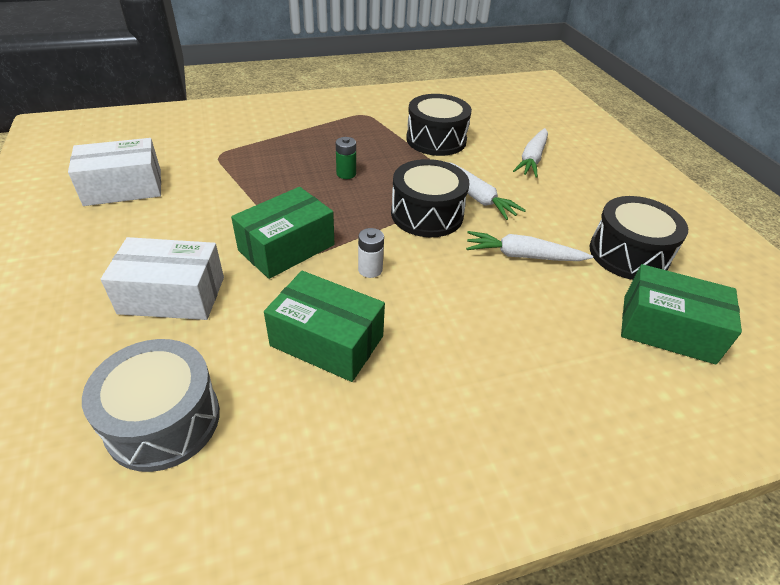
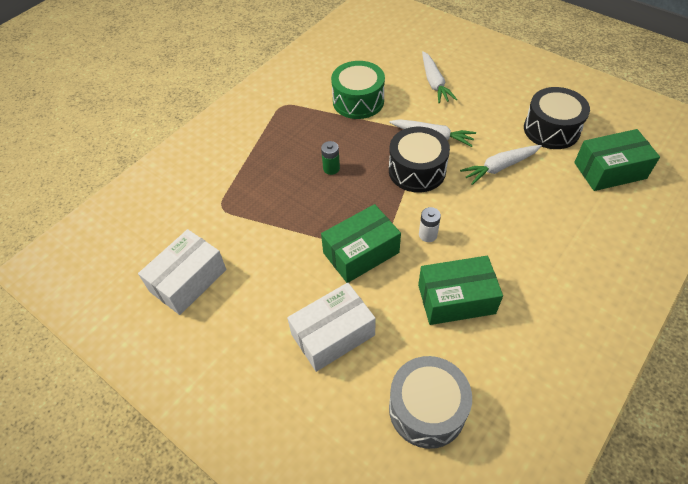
camera: 30 degrees left, 10 degrees up
green box [231,187,334,279] -> green box turned 45 degrees clockwise [321,204,401,283]
black drum [406,94,472,156] -> green drum [331,61,385,119]

